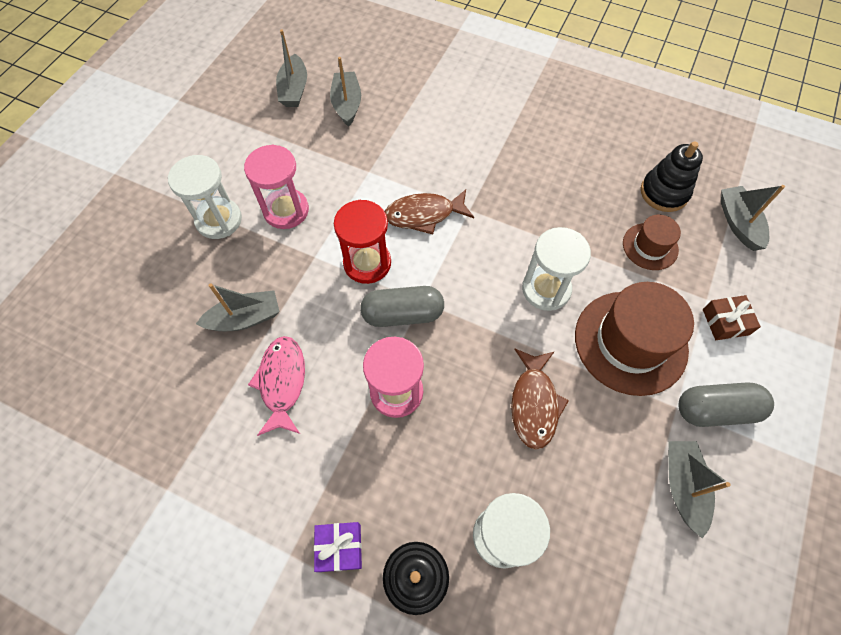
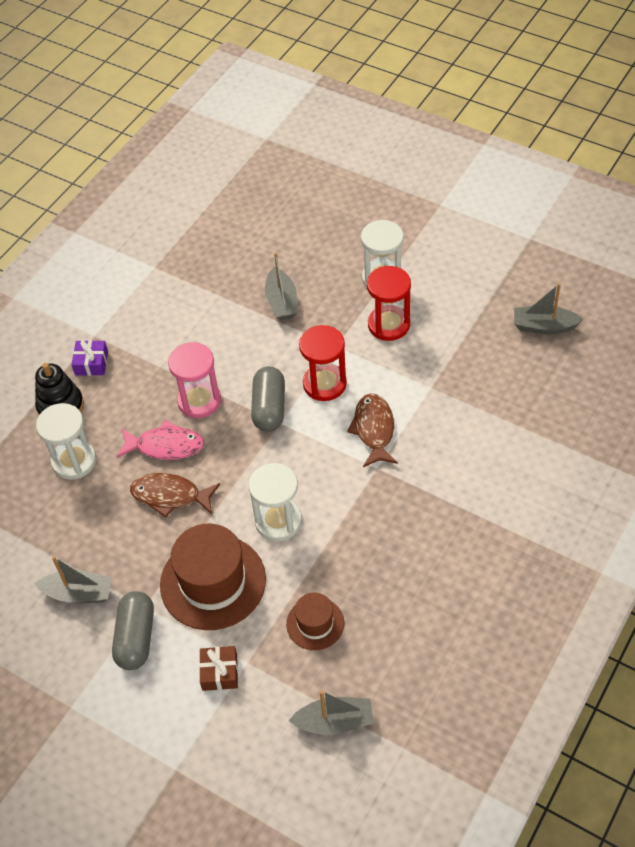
camera: 100 degrees right, 10 degrees down
pink hourglass [244,145,309,229] -> red hourglass [367,266,411,341]
pink fish [248,336,305,436] -> pink fish moved to [116,420,204,460]
grey boat [330,57,361,127] -> none
black stacking toy [641,141,703,212] -> none

